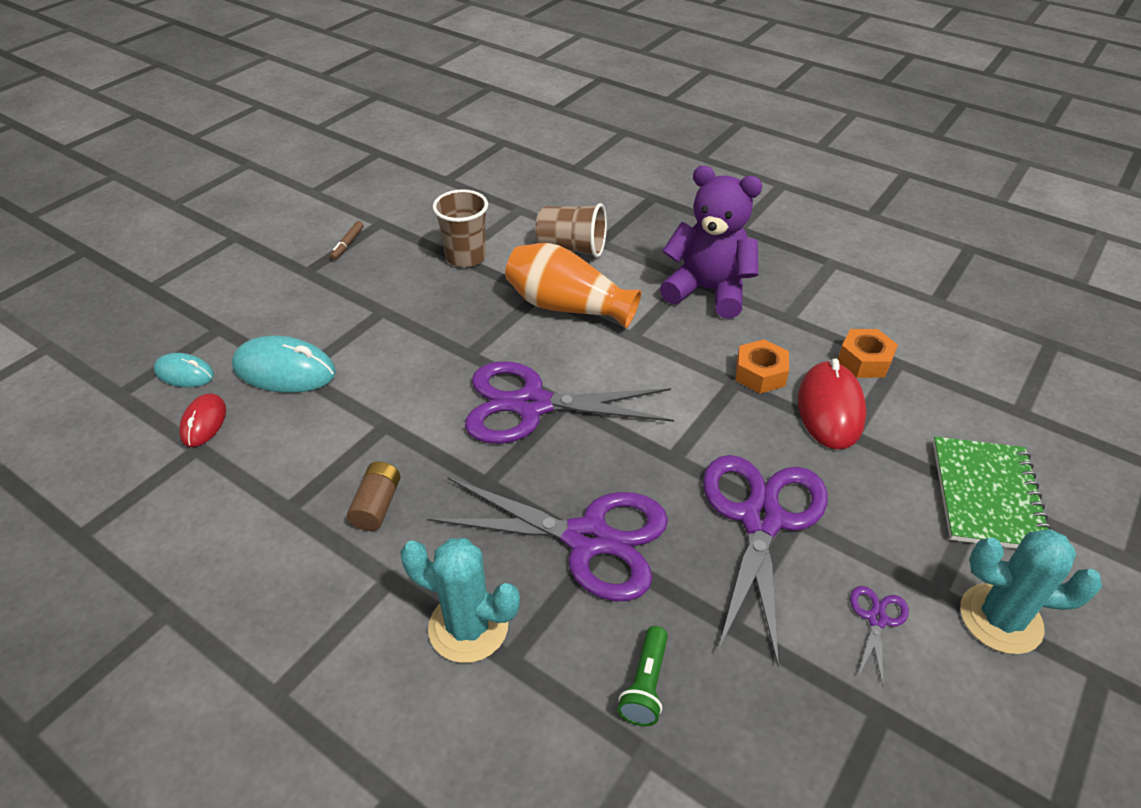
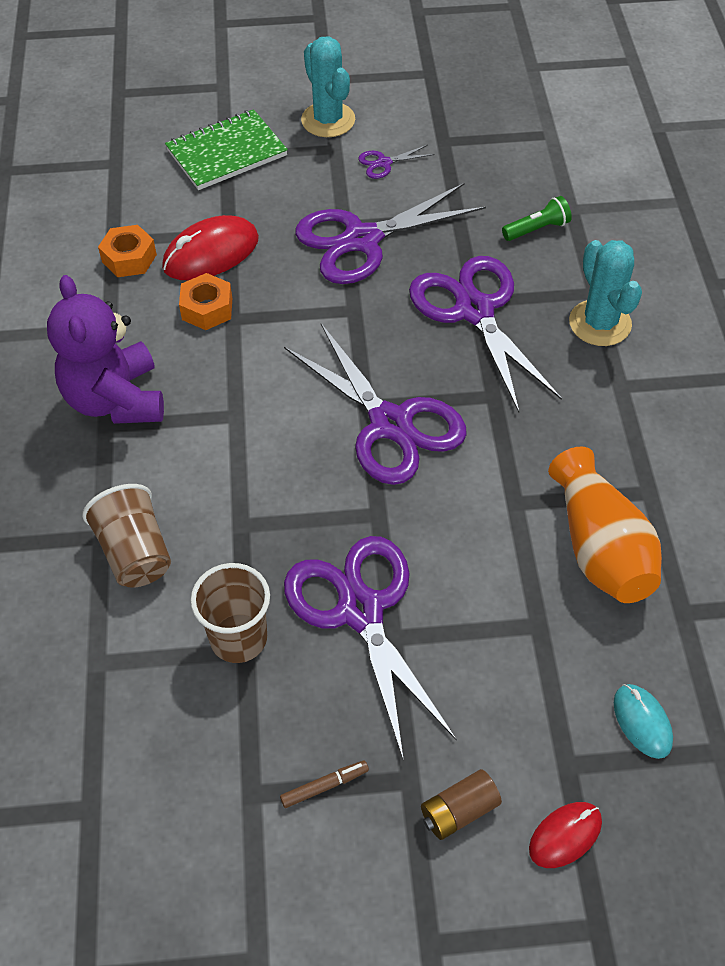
camera: 130 degrees left, 10 degrees up
red mouse [179,393,226,447] -> red mouse moved to [529,802,602,868]
turquoise mouse [232,336,336,393] -> none
brown battery [347,462,400,531] -> brown battery moved to [421,769,502,840]
orange vase [505,243,642,328] -> orange vase moved to [548,446,662,603]
none -> purple scissors [284,536,457,761]

